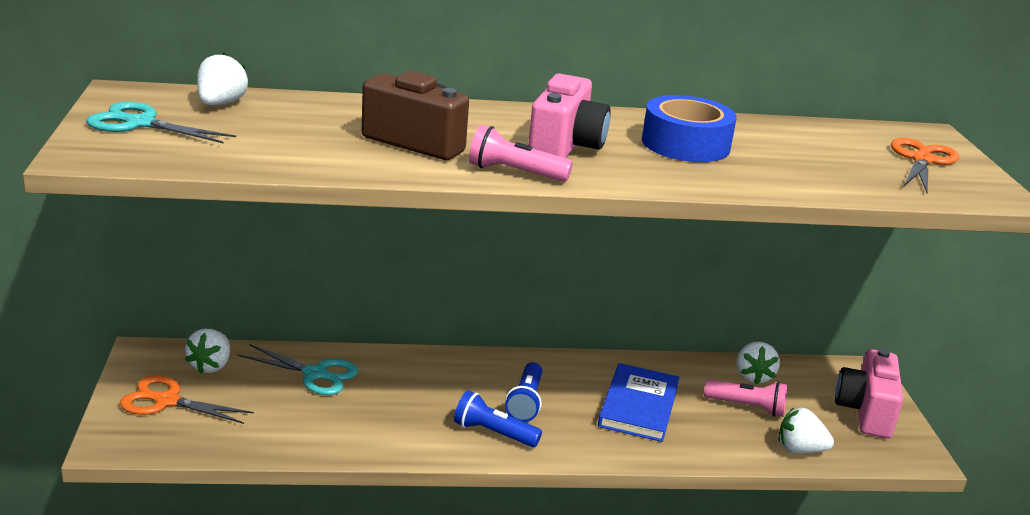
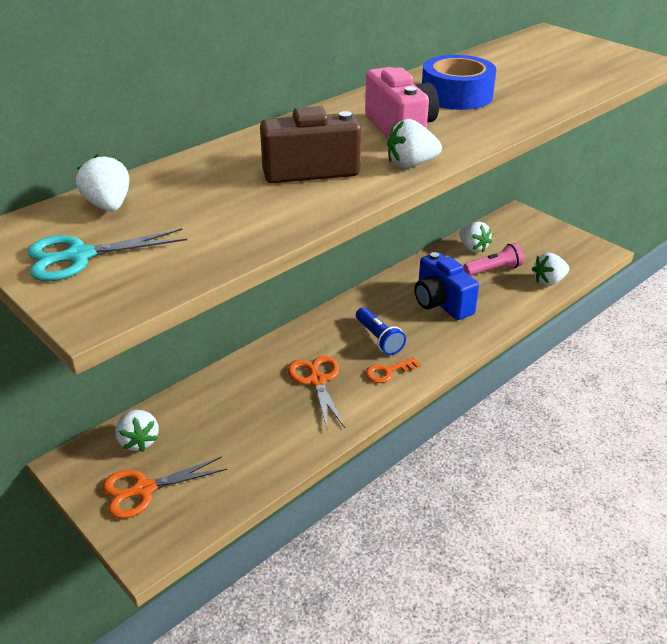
camera: 35 degrees left, 10 degrees up
turquoise scissors [238,344,358,395] -> none
blue flashlight [454,391,542,447] -> orange key [365,357,420,383]
pink flashlight [469,125,573,182] -> white strawberry [387,119,442,168]
blue book [598,363,679,442] -> blue camera [414,252,479,320]
pink camera [835,349,903,438] -> none
orange scissors [891,138,959,193] -> orange scissors moved to [288,356,345,428]

